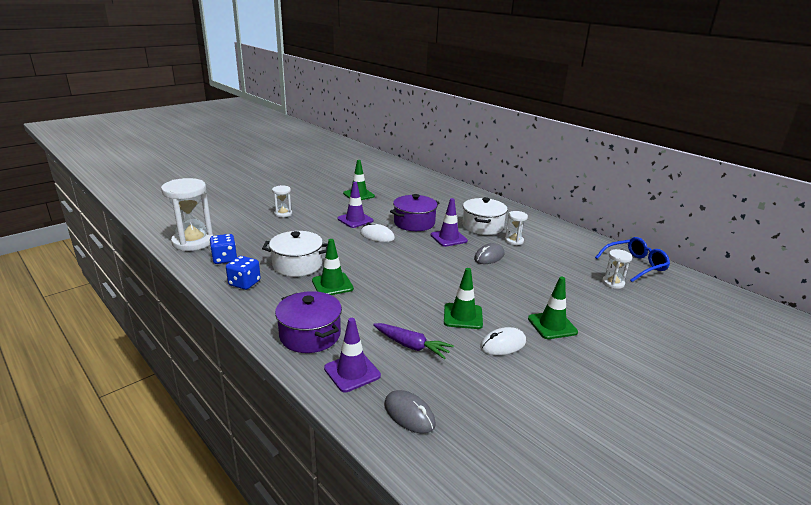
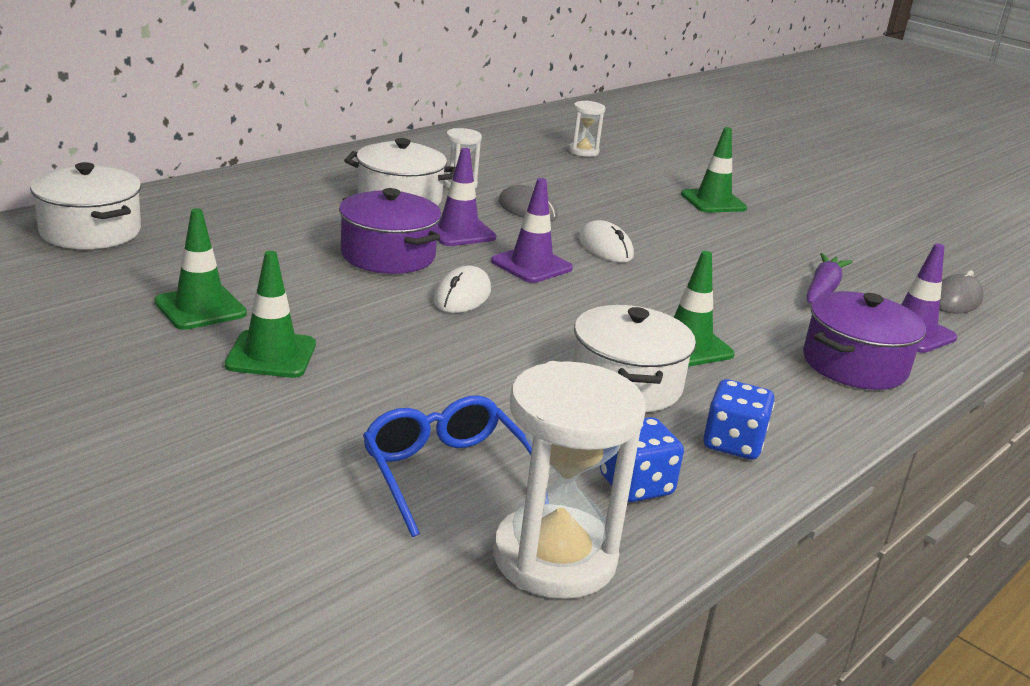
camera: 95 degrees left, 0 degrees up
white hourglass [272,185,292,217] -> none
purple traffic cone [337,182,373,228] -> purple traffic cone moved to [491,178,573,283]
green traffic cone [444,268,483,329] -> green traffic cone moved to [225,251,316,378]
white mouse [480,327,526,355] -> white mouse moved to [579,220,634,263]
blue glasses [595,237,670,282] -> blue glasses moved to [363,395,532,537]
none -> white pot [30,162,141,249]

